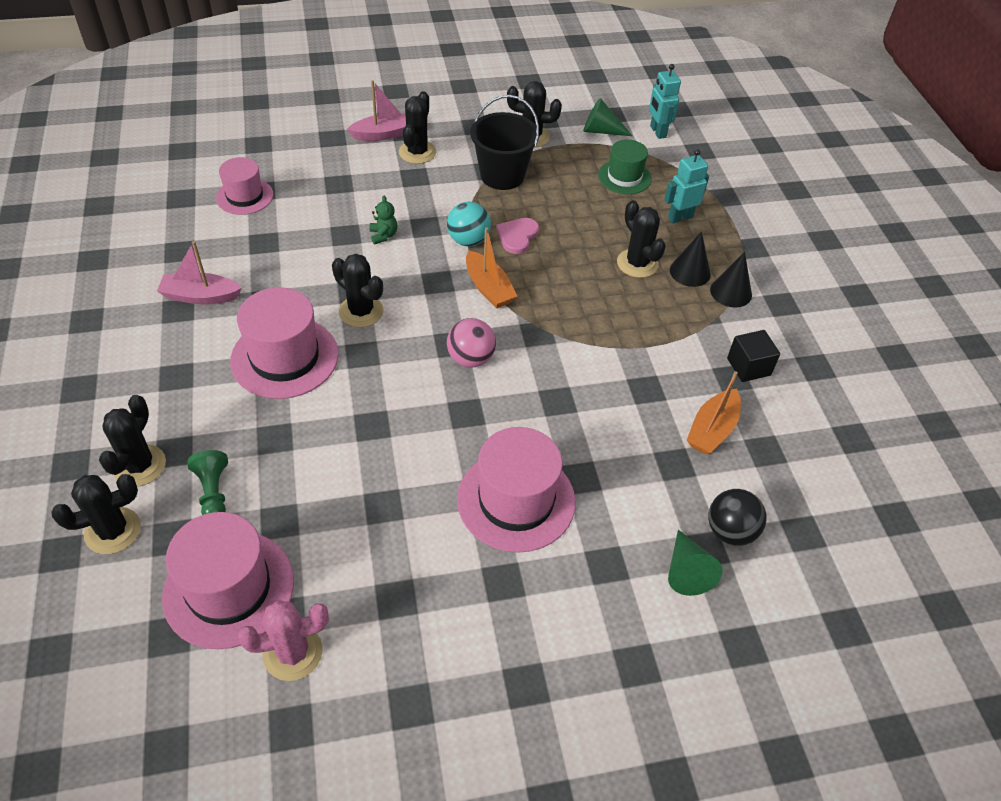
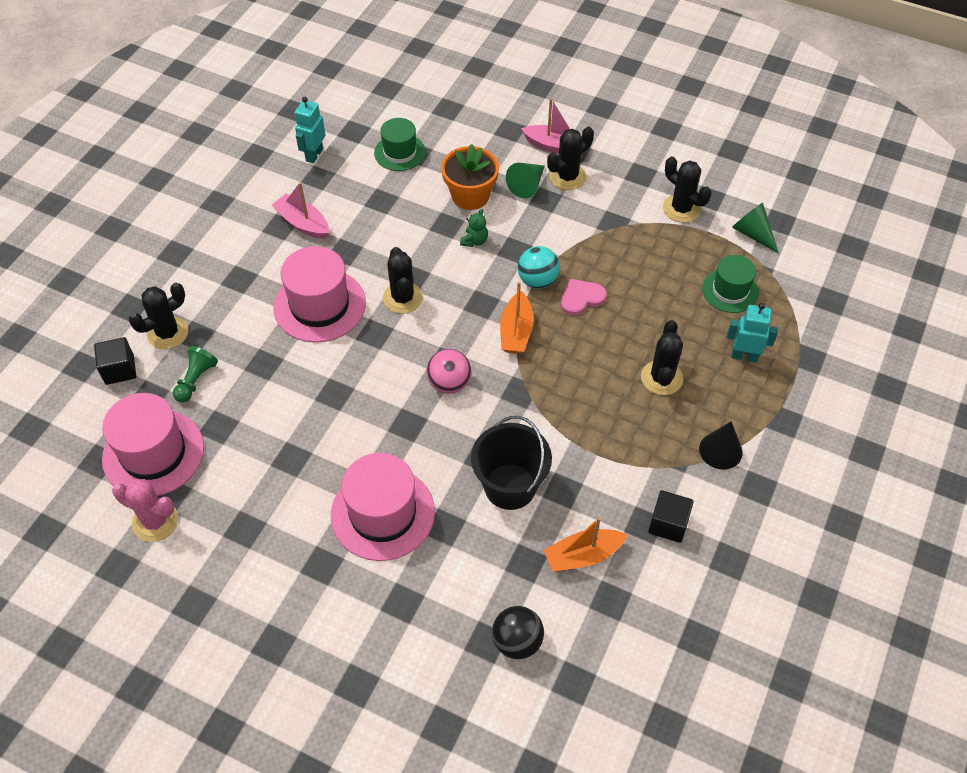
camera: 40 degrees right, 5 degrees up
black cactus [51,474,141,554] -> black cube [94,337,136,385]
pink hat [216,157,273,215] -> green hat [374,118,426,171]
black bucket [470,95,539,190] -> black bucket moved to [471,416,552,510]
turquoise robot [649,64,681,139] -> turquoise robot moved to [295,97,325,163]
green cone [668,530,723,596] -> green cone moved to [506,163,545,198]
black cone [670,231,711,287] -> none
none -> orange flower pot [441,144,499,210]

